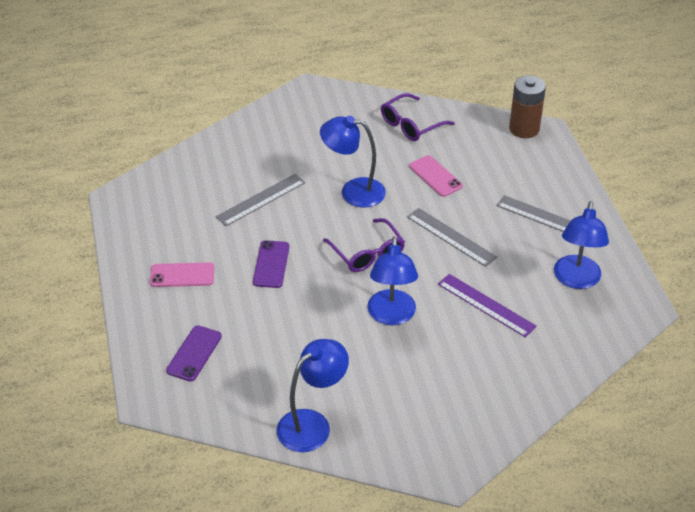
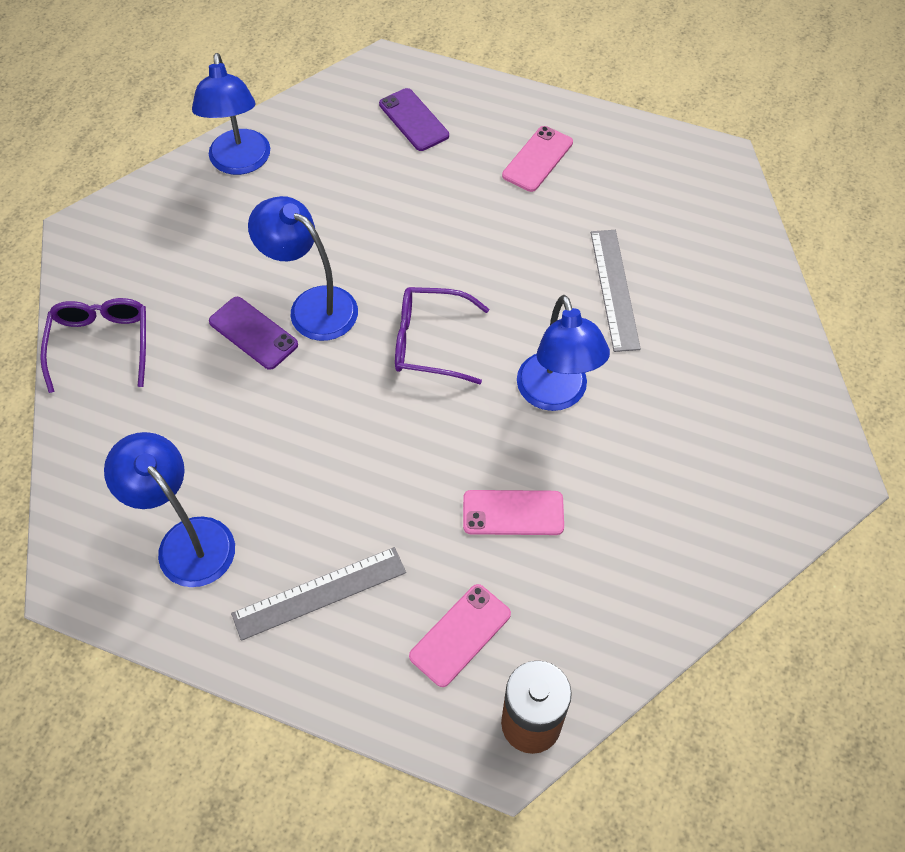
camera: 125 degrees right, 15 degrees up
purple phone [253,240,290,288] -> purple phone moved to [209,297,298,370]
blue lamp [320,116,386,208] -> blue lamp turned 120 degrees clockwise [517,295,610,411]
purple glasses [381,93,455,141] -> purple glasses moved to [40,298,146,393]
grey ruler [407,208,497,267] -> none
purple ruler [438,274,537,337] -> none
none -> pink phone [409,584,511,687]

